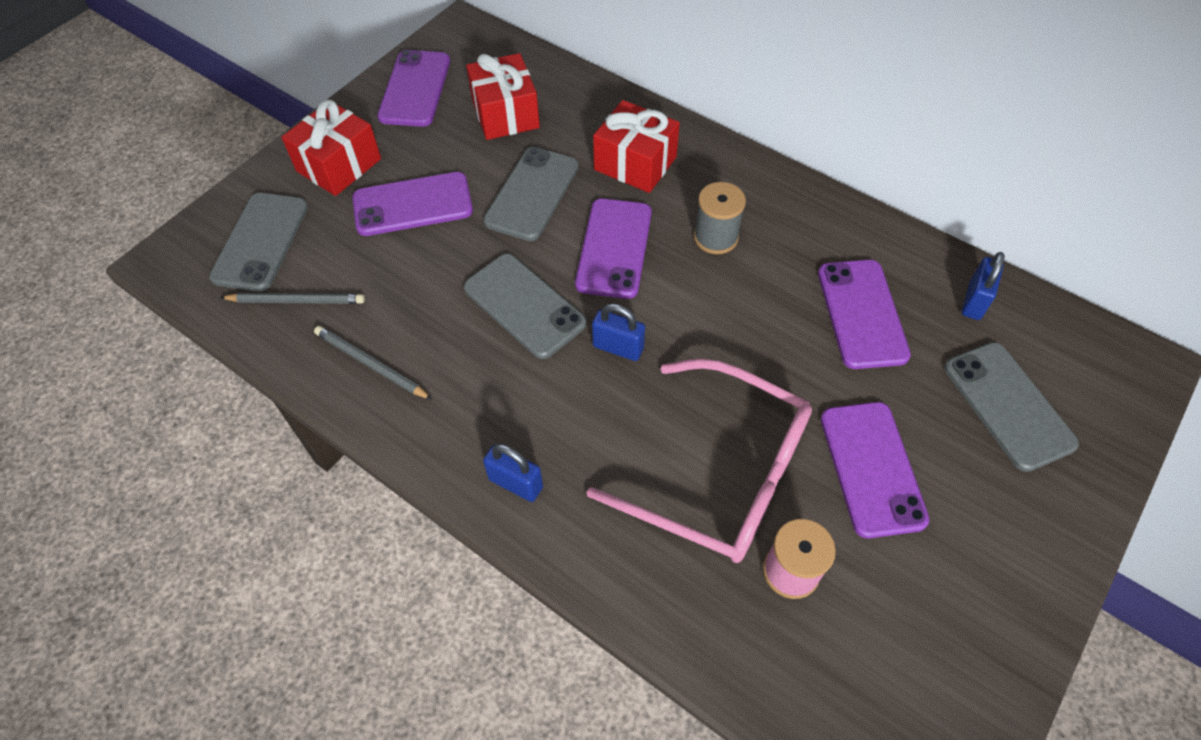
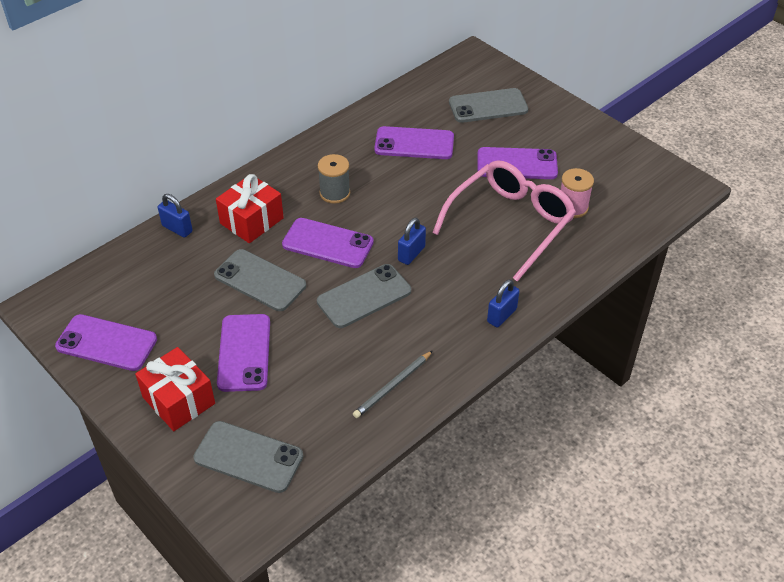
camera: 80 degrees left, 10 degrees down
grey pencil [220,293,365,304] -> none
red gift [466,53,540,140] -> none
blue padlock [962,252,1005,320] -> blue padlock moved to [158,194,193,238]

